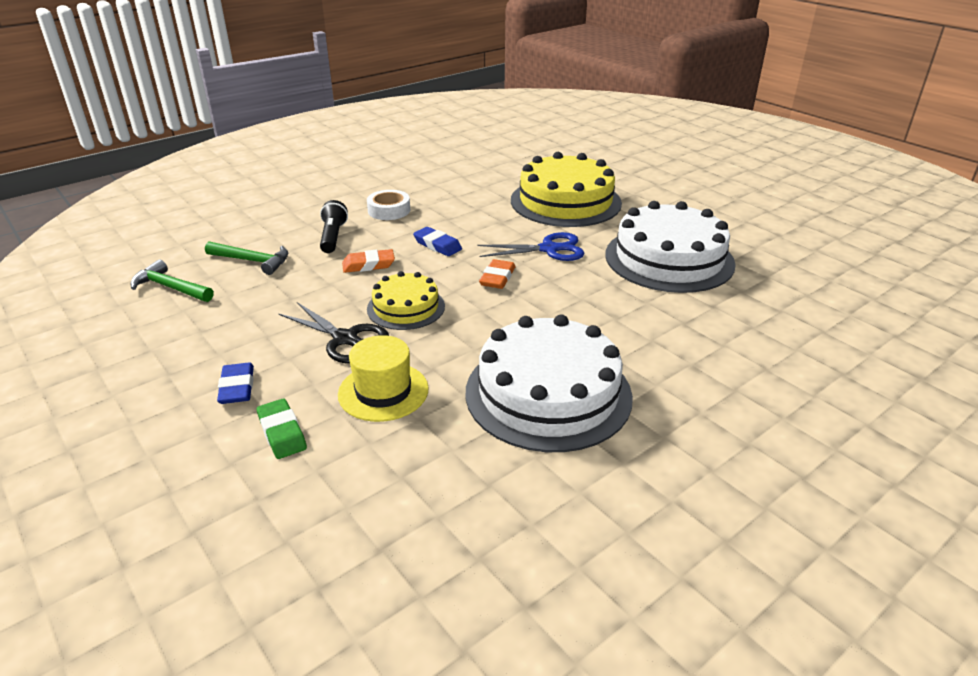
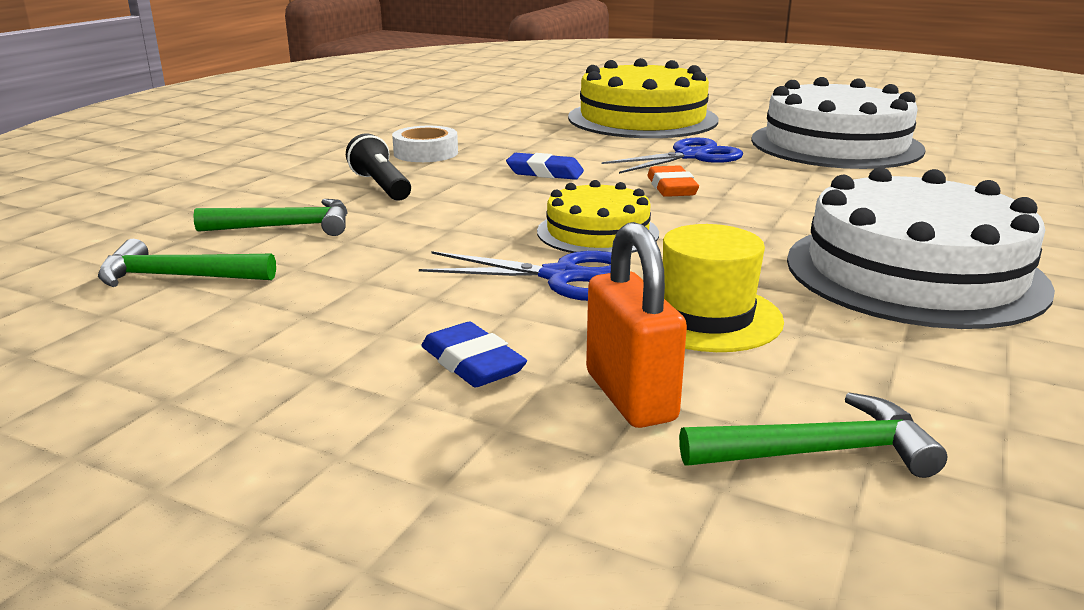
camera: 25 degrees left, 10 degrees down
green eraser [257,399,307,459] -> orange padlock [586,222,687,428]
black scissors [279,302,389,363] -> blue scissors [419,251,611,301]
orange eraser [342,249,395,273] -> none
none -> green hammer [679,392,947,478]

